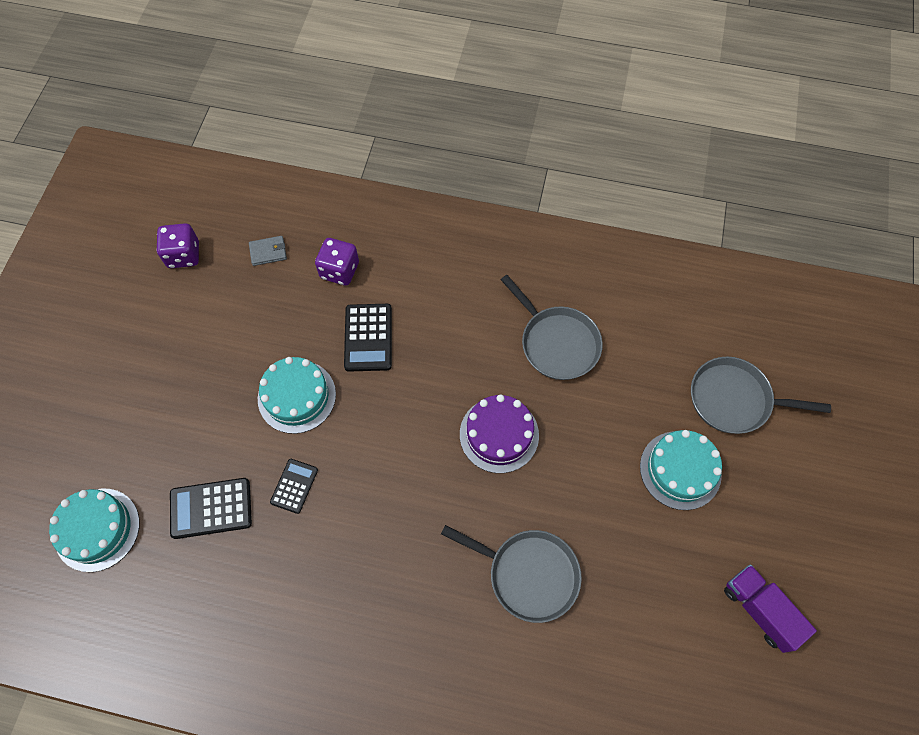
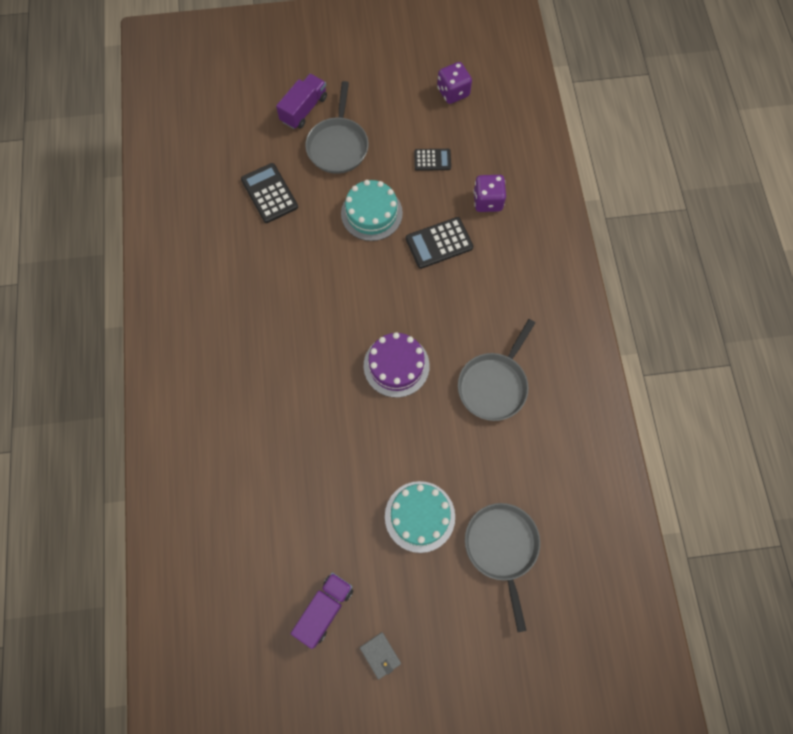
camera: 70 degrees right, 5 degrees up
turquoise cake [49,488,140,572] -> none
grey wallet [249,236,287,266] -> grey wallet moved to [360,632,401,680]
black calculator [270,459,318,514] -> black calculator moved to [414,149,451,171]
grey pan [441,525,582,623] -> grey pan moved to [305,81,368,174]
none -> purple truck [276,74,327,129]

